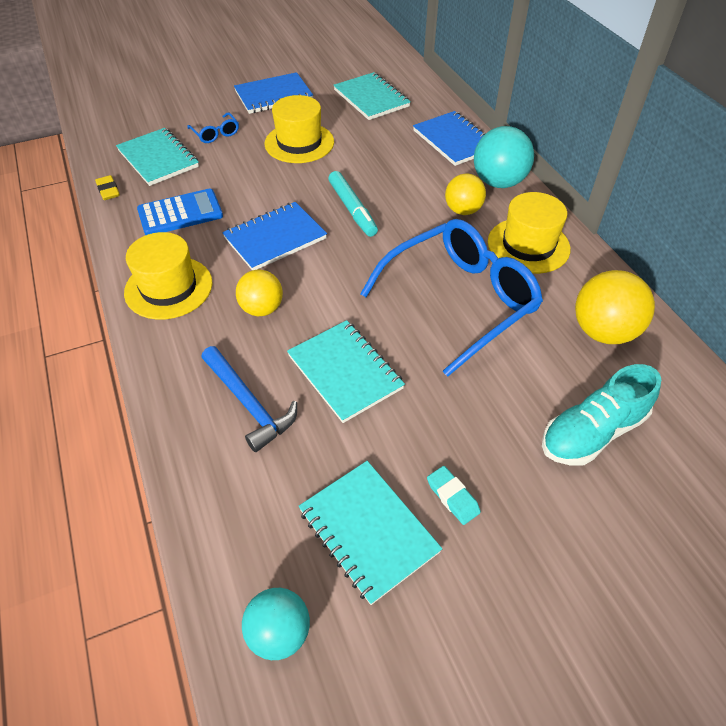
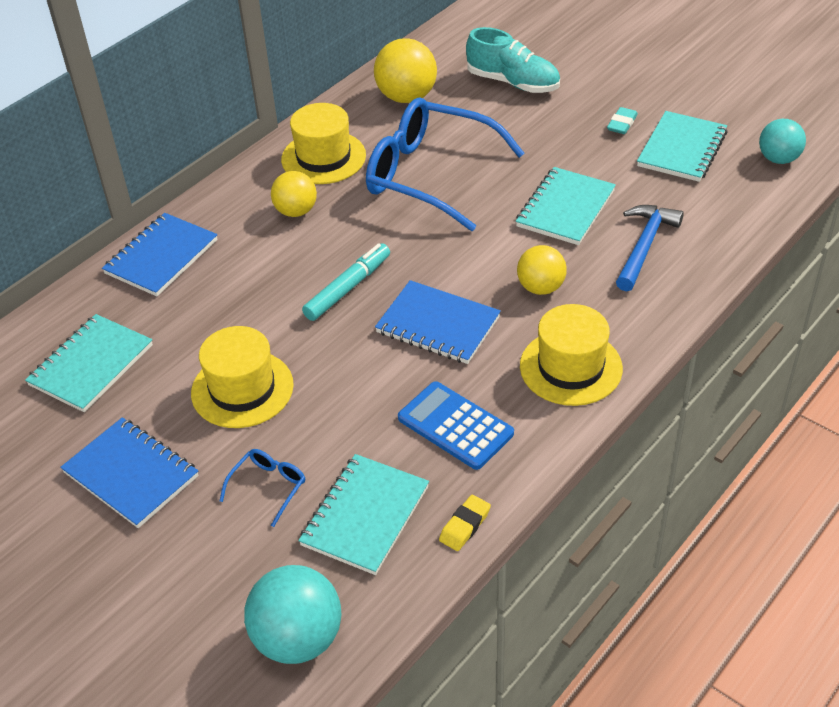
camera: 115 degrees left, 5 degrees down
turquoise ball [474,126,534,188] -> turquoise ball moved to [244,565,341,664]

